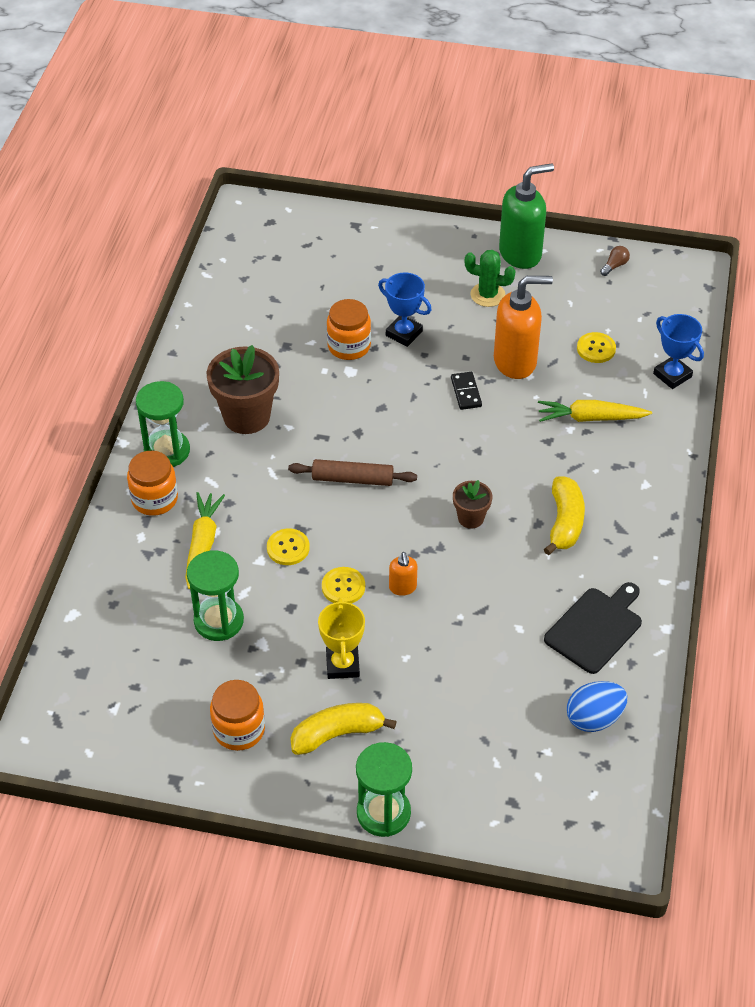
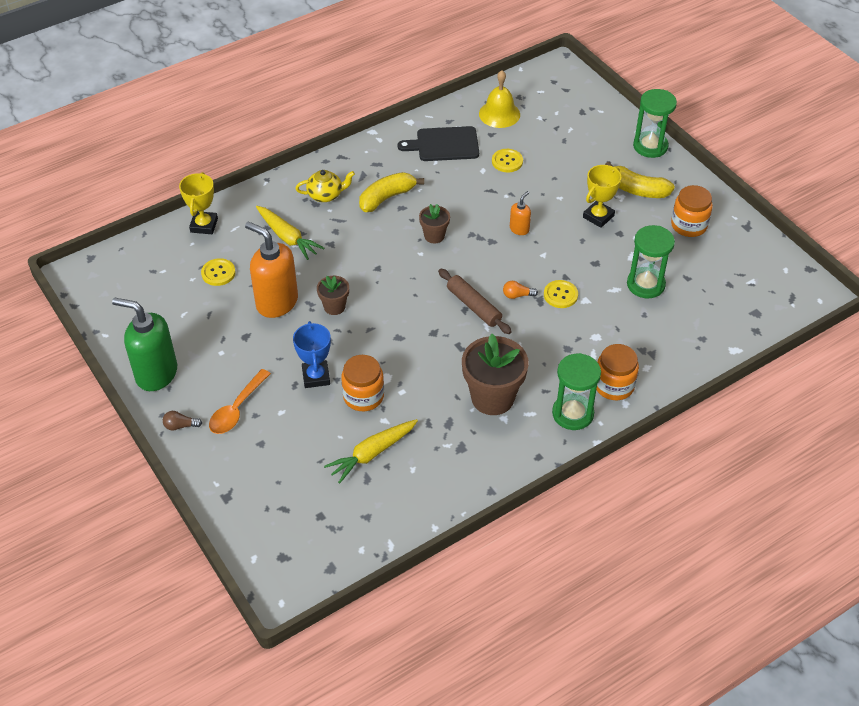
camera: 135 degrees left, 0 degrees up
yellow carrot [185,492,225,589] -> yellow carrot moved to [324,419,418,484]
yellow button [322,567,365,604] -> yellow button moved to [492,149,523,172]
black domino [451,372,482,410] -> brown flower pot [317,276,349,315]
green cactus [465,250,515,307] -> none
blue egg [567,681,627,732] -> yellow bell [479,70,520,128]
brown light bulb [600,246,630,276] -> brown light bulb moved to [163,411,202,431]
blue trophy [653,314,704,389] -> yellow trophy [179,172,218,234]
none -> orange spoon [209,369,271,434]
none -> yellow teapot [295,170,355,202]
none -> orange light bulb [503,281,538,299]

